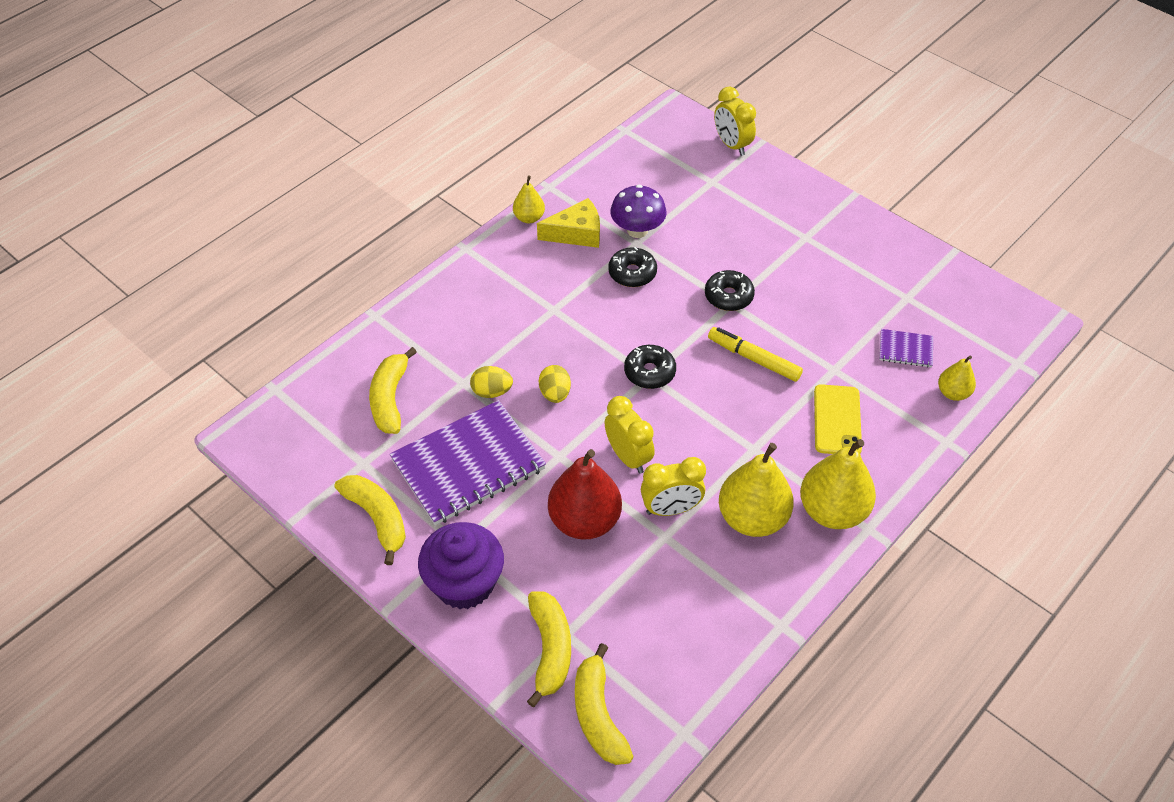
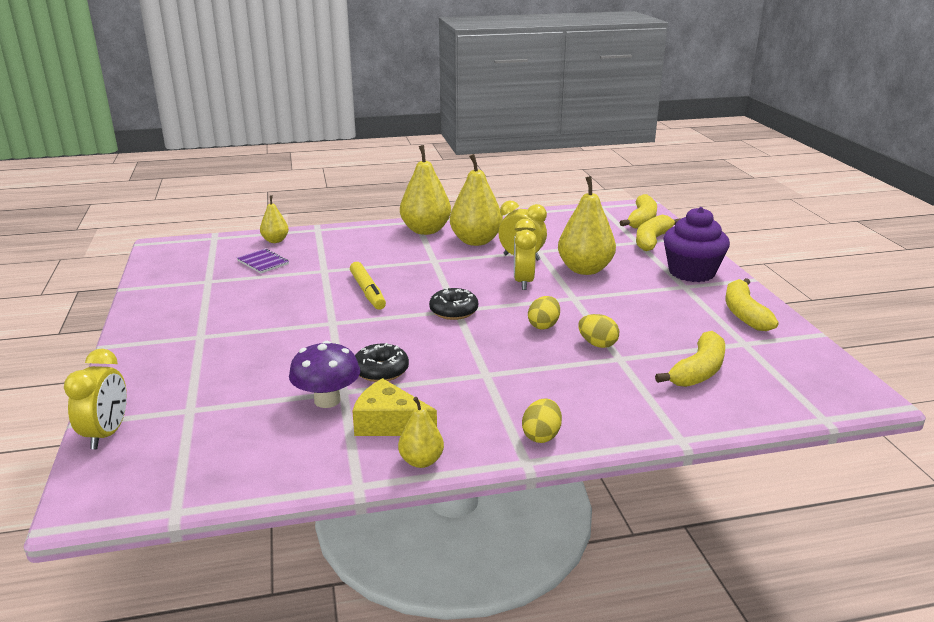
camera: 145 degrees left, 25 degrees down
purple notebook [390,400,546,525] -> none
red pear [548,449,622,539] -> yellow pear [558,176,616,275]
black donut [705,270,755,311] -> none
yellow phone [814,384,862,454] -> none
none -> yellow egg [522,398,562,443]

